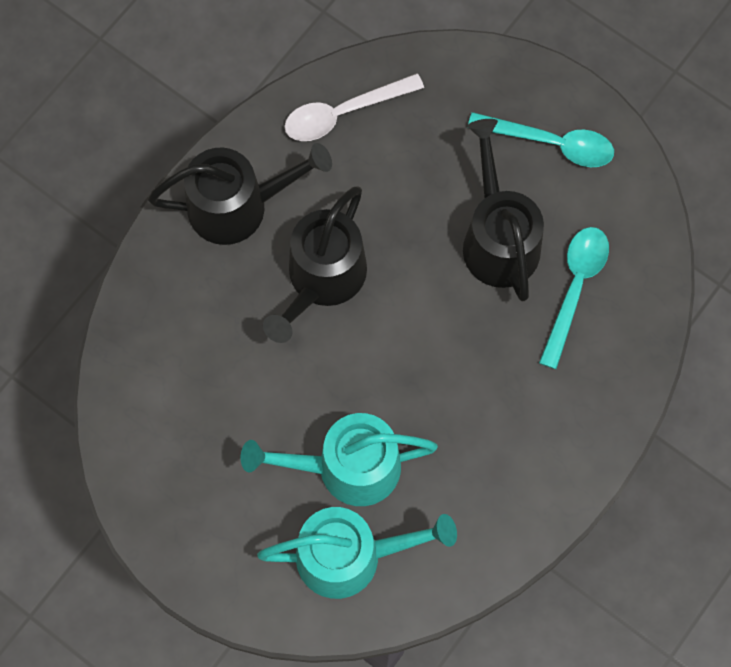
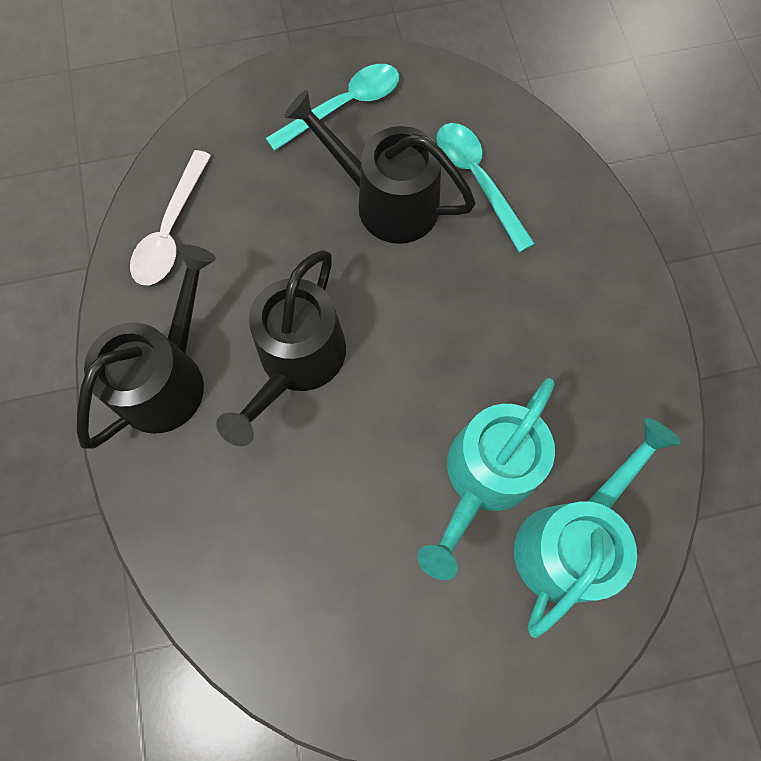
camera: 50 degrees left, 0 degrees up
black watering can [263,187,367,343] -> black watering can turned 45 degrees clockwise [216,250,346,446]

